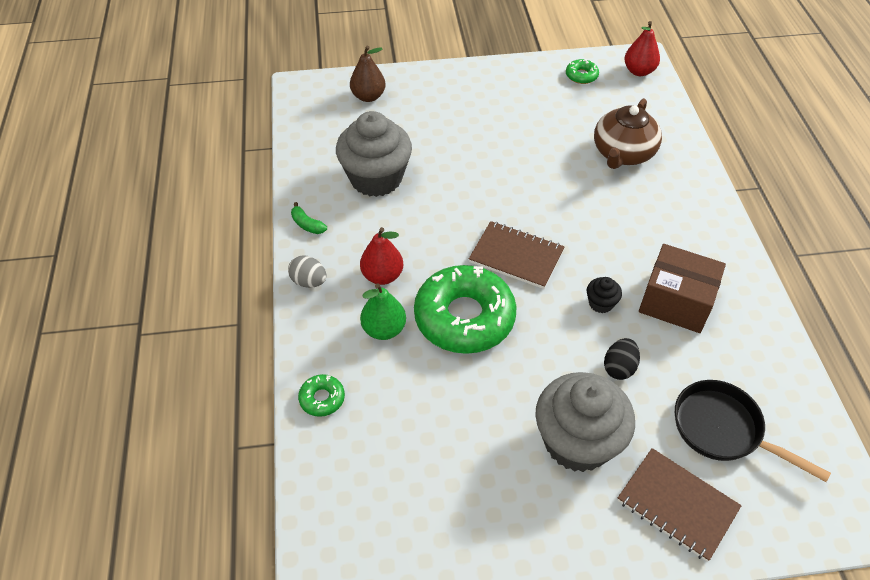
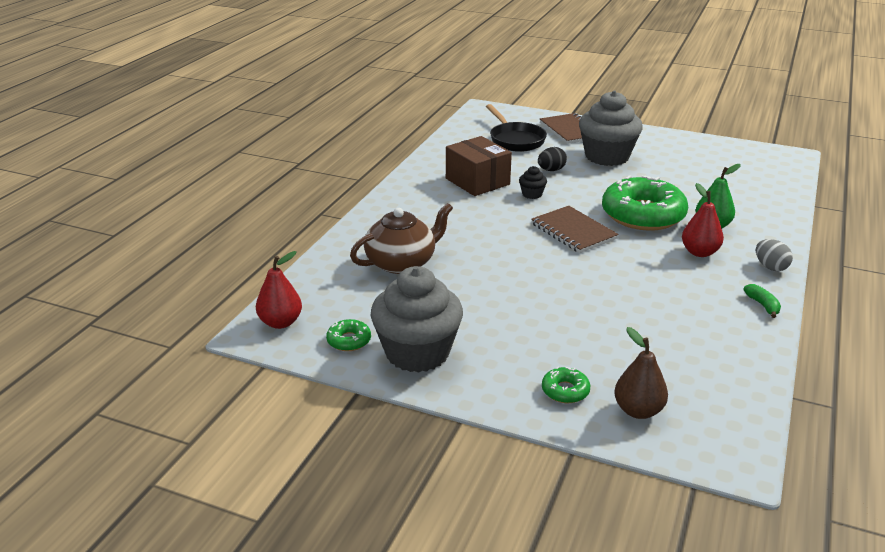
camera: 150 degrees left, 20 degrees down
green donut [298,374,345,417] -> green donut moved to [542,366,590,403]
grey cupcake [336,111,412,197] -> grey cupcake moved to [370,266,463,373]

